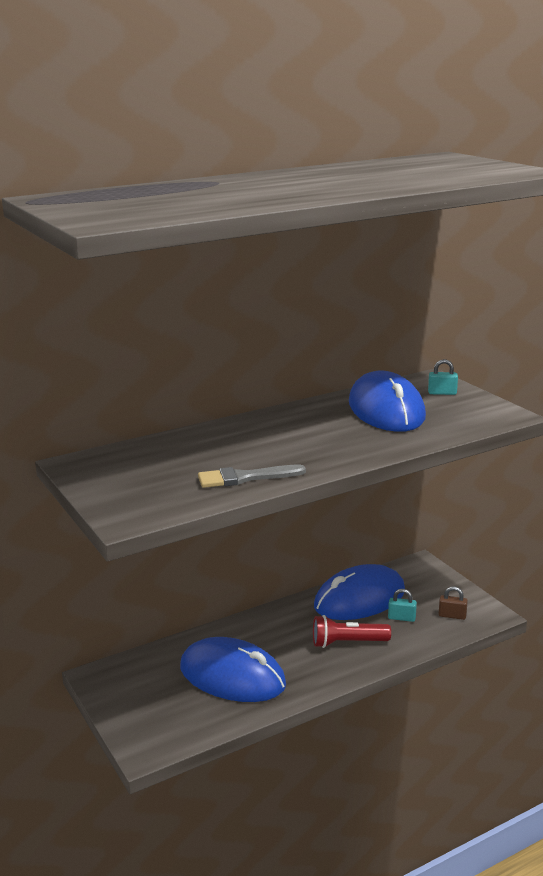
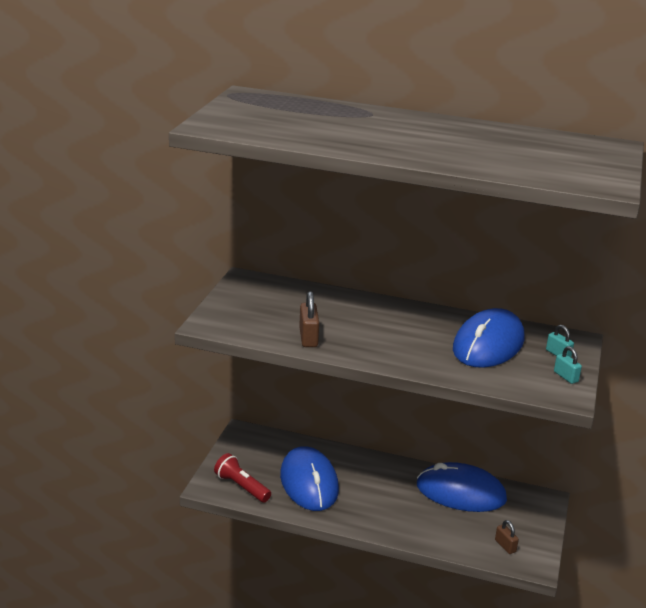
camera: 45 degrees right, 5 degrees up
grey brush [198,465,306,488] -> brown padlock [299,291,319,347]
red flashlight [313,615,391,648] -> red flashlight moved to [214,453,271,503]
turquoise padlock [388,589,417,622] -> turquoise padlock moved to [554,346,582,384]

